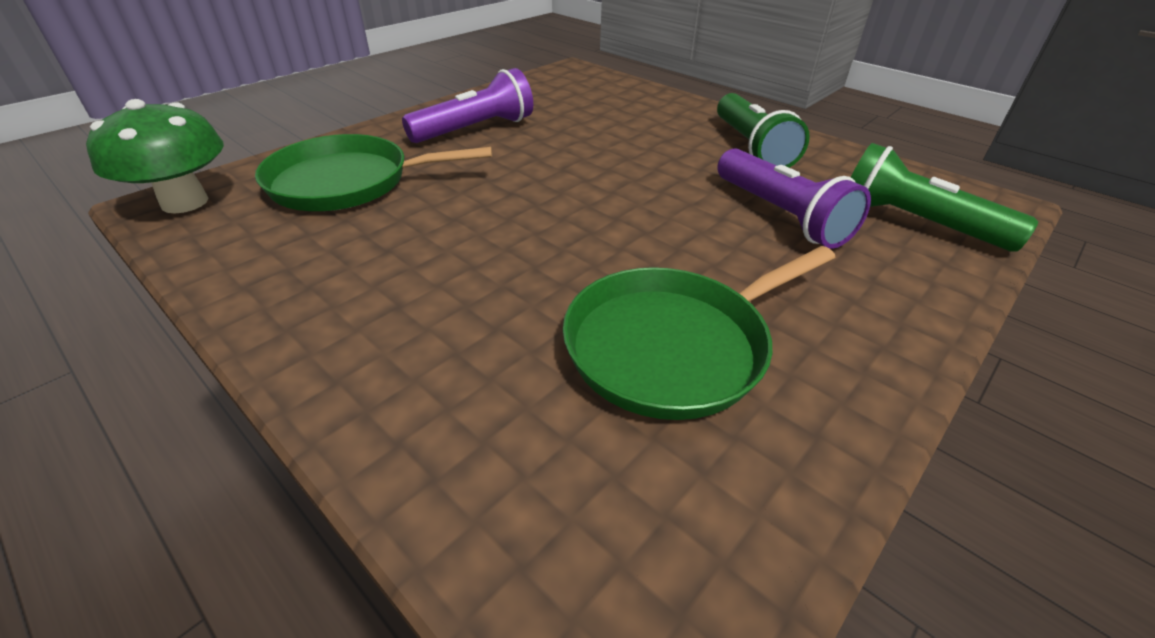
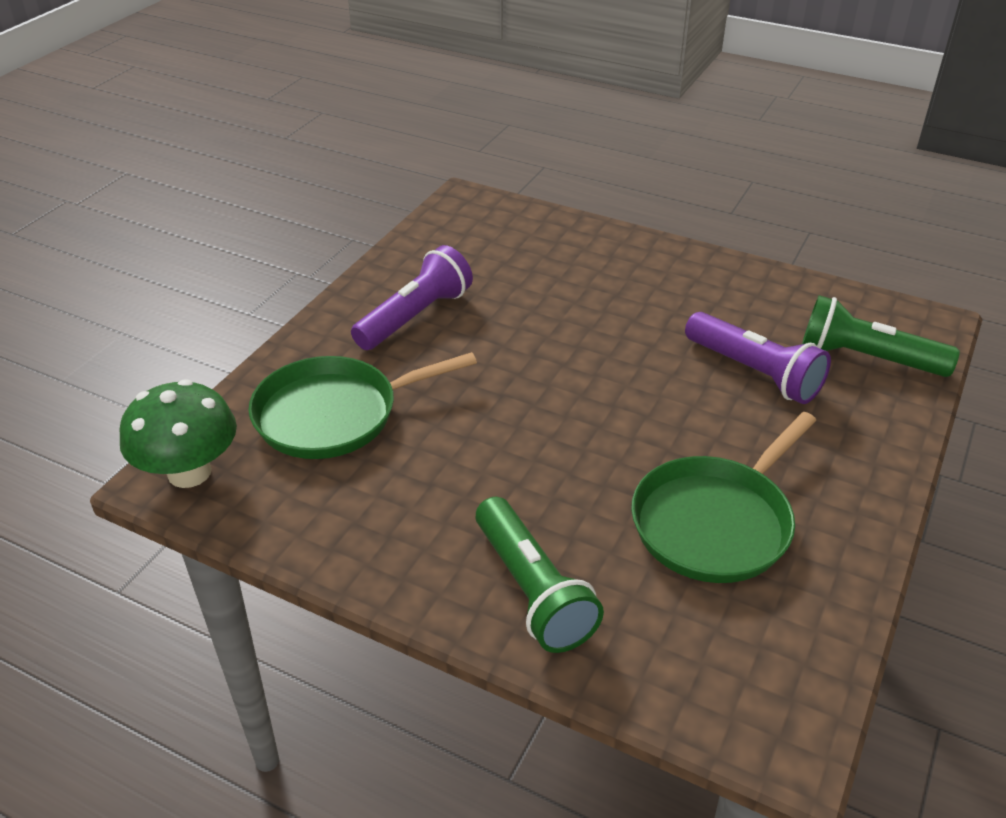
camera: 15 degrees left, 0 degrees up
green flashlight [717,93,810,168] -> green flashlight moved to [476,497,604,653]

